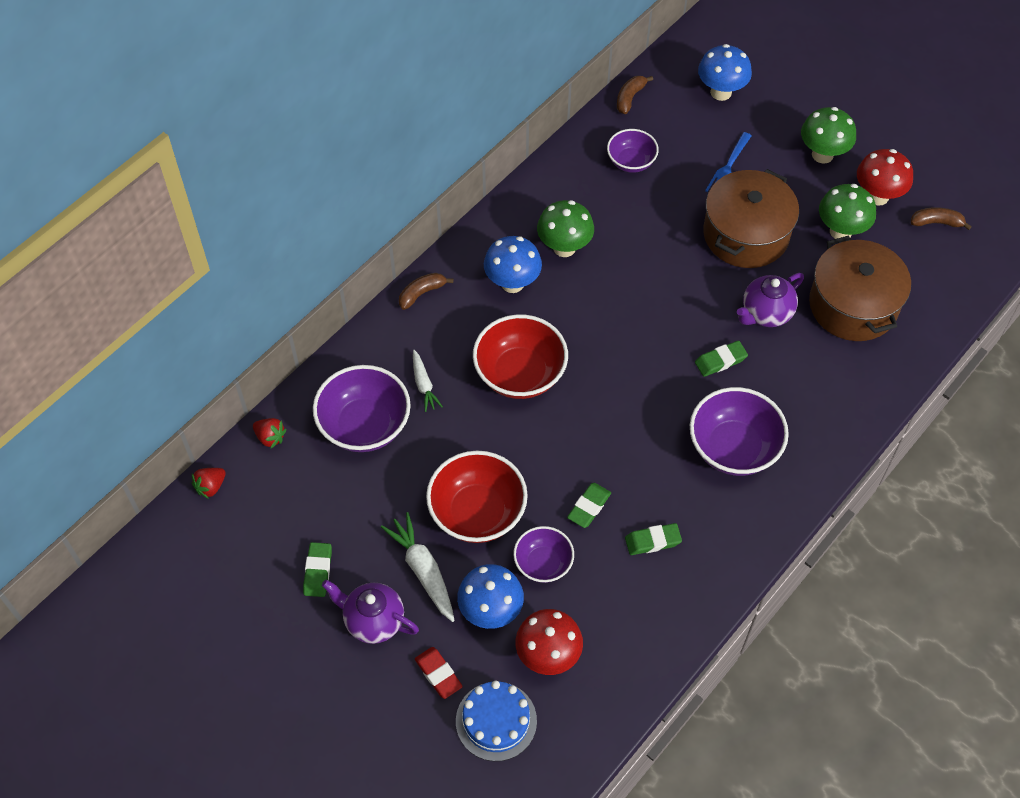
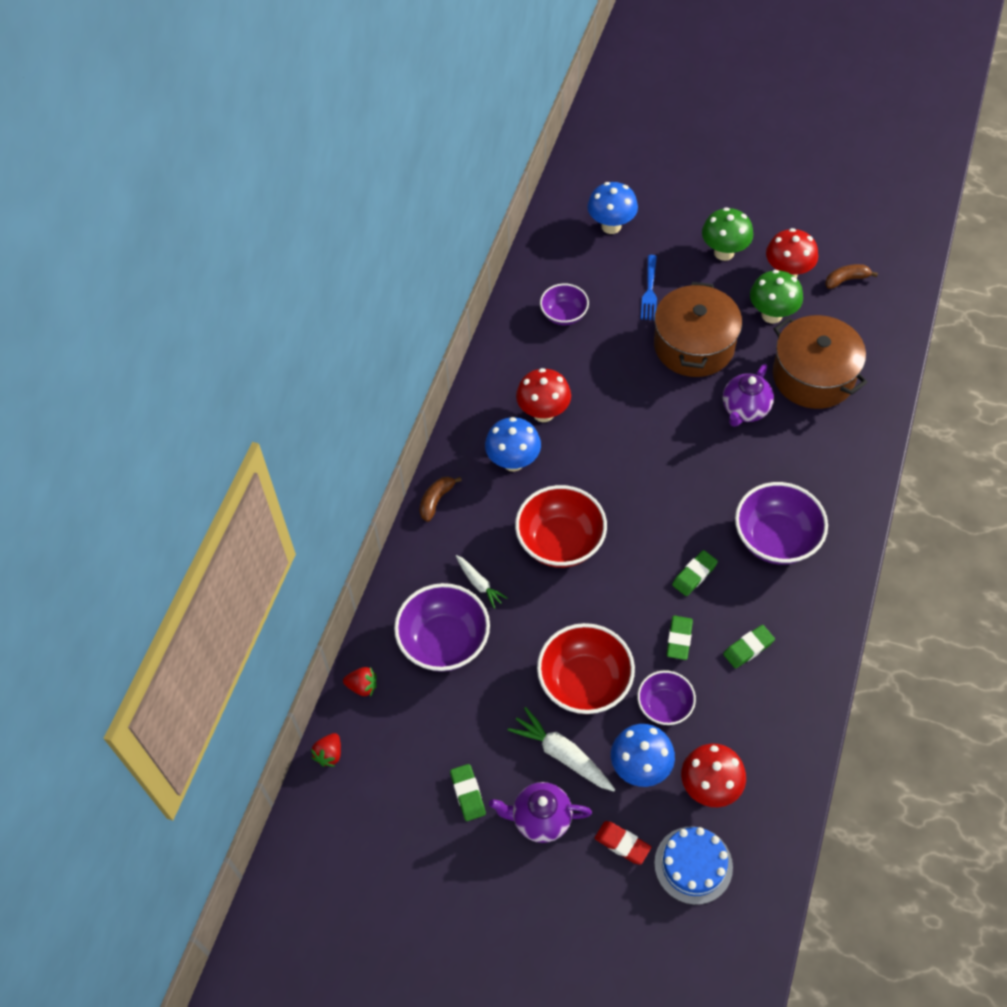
camera: 20 degrees left, 0 degrees up
green mushroom [537,200,594,257] -> red mushroom [516,368,571,422]
brown banana [617,76,653,114] -> none
green eraser [695,341,748,377] -> green eraser moved to [672,550,718,596]

